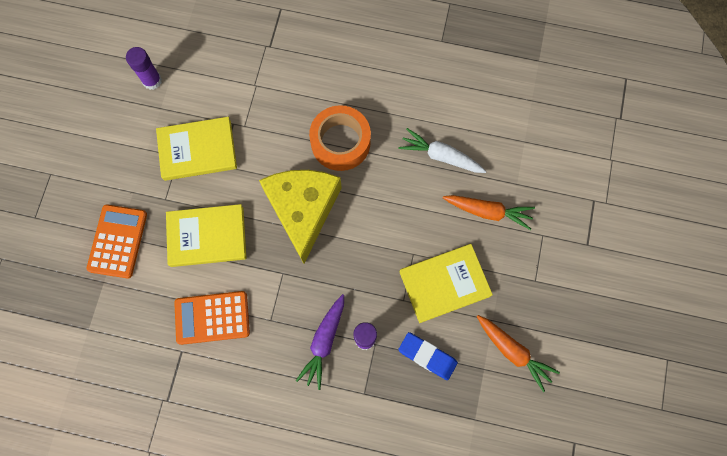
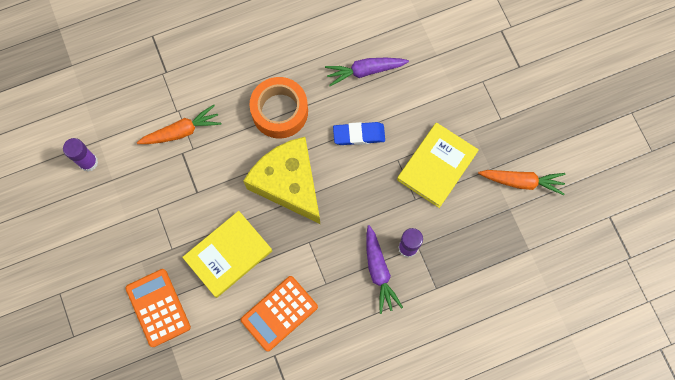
camera: 35 degrees left, 0 degrees up
yellow book [156,117,237,181] -> none
blue eraser [398,332,458,380] -> blue eraser moved to [333,122,385,145]
white carrot [399,128,486,173] -> purple carrot [325,58,409,86]
orange carrot [443,195,535,230] -> orange carrot moved to [137,105,222,144]

